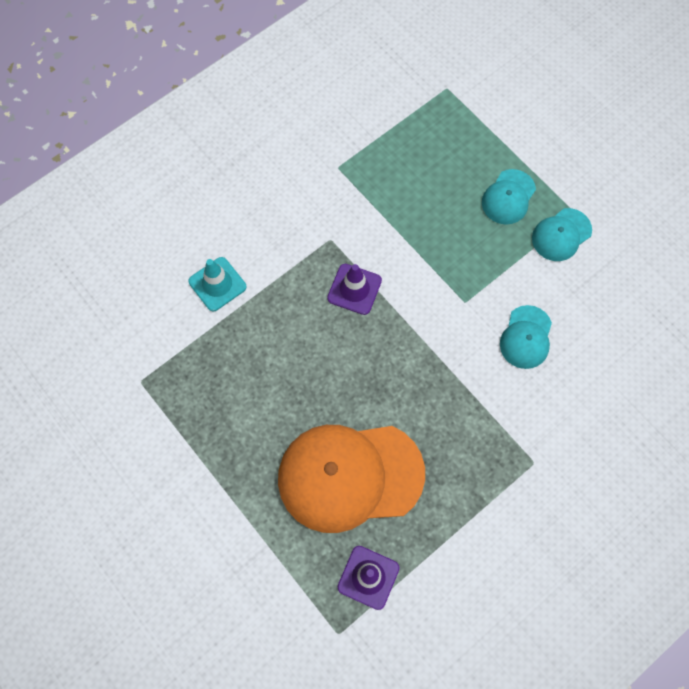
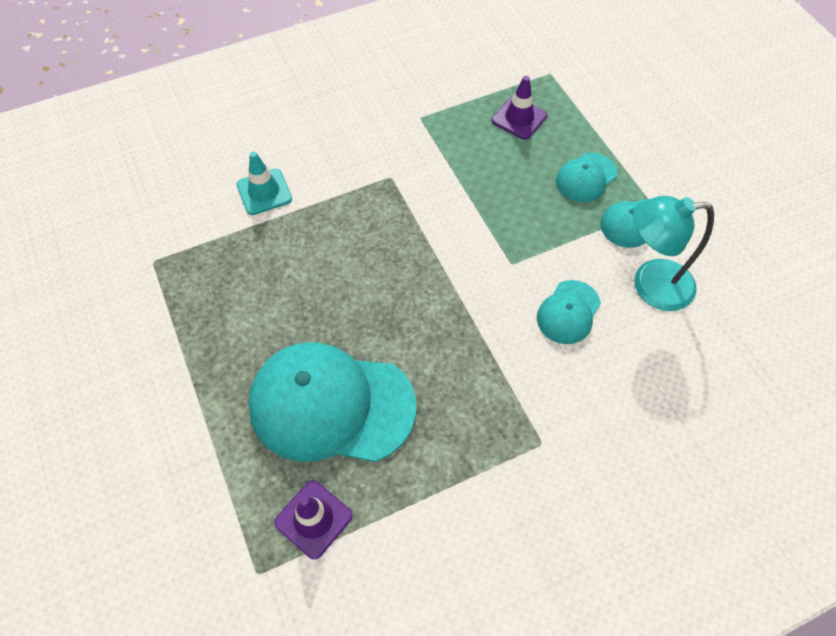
camera: 15 degrees right, 10 degrees down
orange cap [278,425,425,533] -> turquoise cap [248,342,416,462]
purple traffic cone [327,264,382,315] -> purple traffic cone moved to [492,76,547,140]
none -> turquoise lamp [633,196,714,311]

